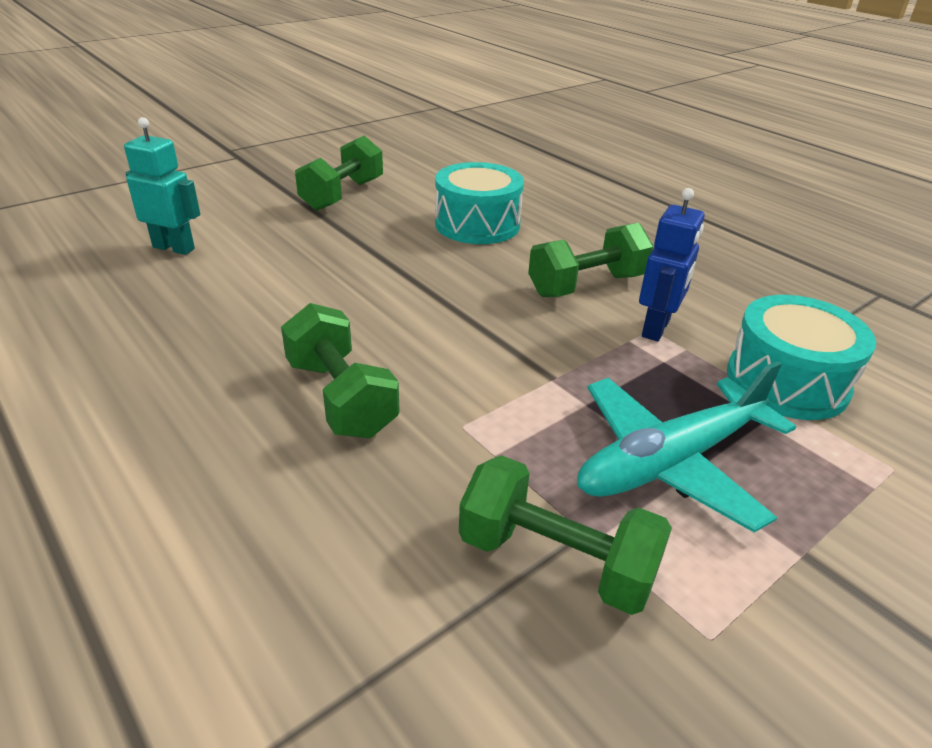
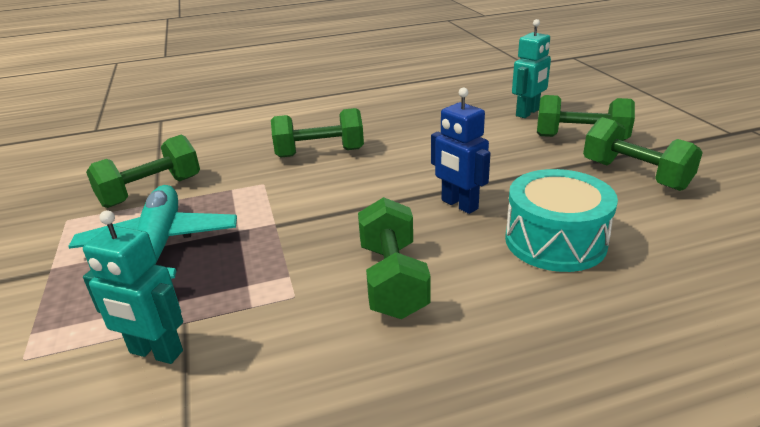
camera: 115 degrees right, 5 degrees down
blue robot [639,188,705,341] -> blue robot moved to [431,88,490,214]
turquoise drum [727,295,876,420] -> turquoise robot [83,210,183,364]
none -> green dumbbell [537,95,635,140]

